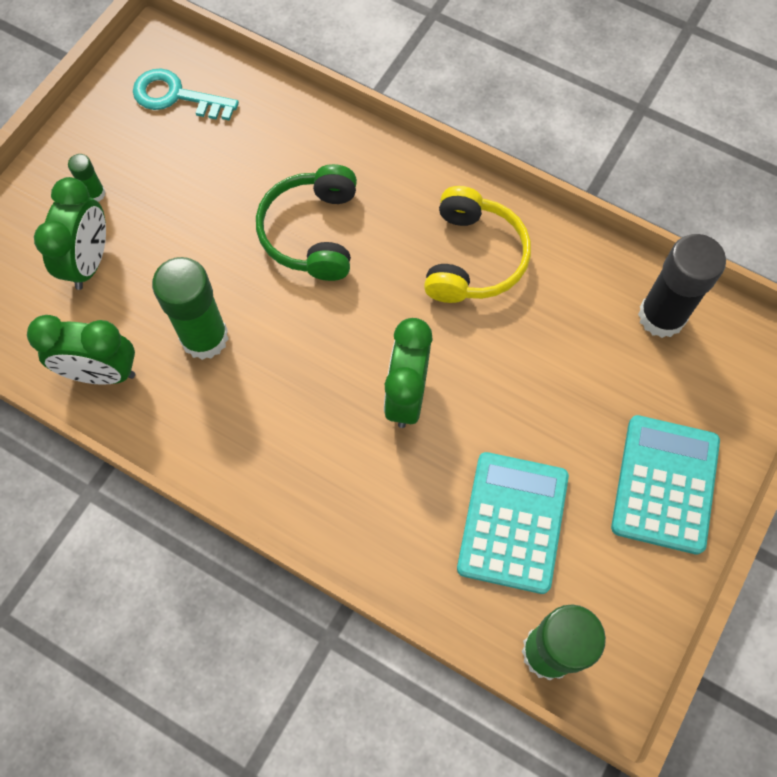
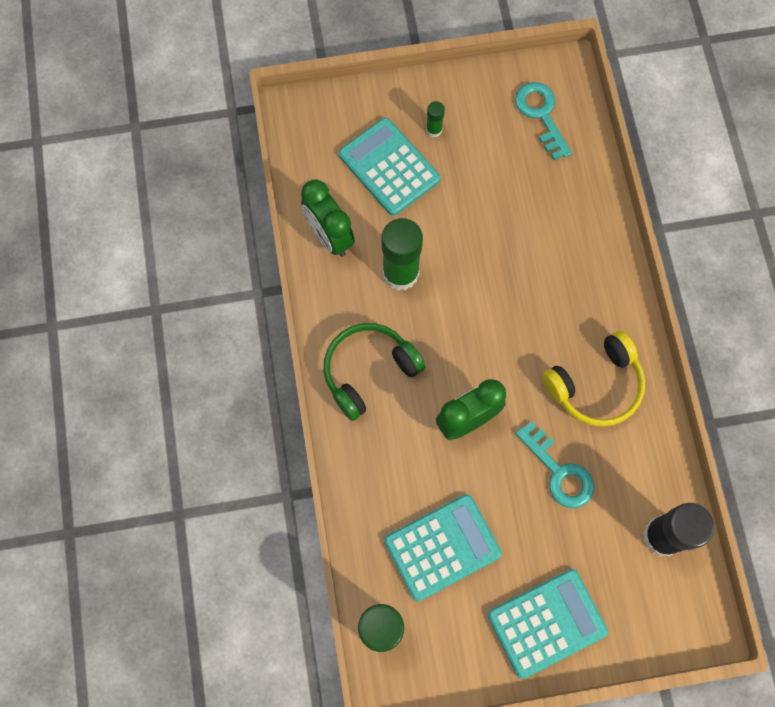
camera: 50 degrees right, 5 degrees up
green clock [34,177,106,290] -> turquoise calculator [339,118,440,216]
green headphones [256,164,357,281] -> green headphones moved to [324,323,426,421]
none -> turquoise key [515,421,594,508]

